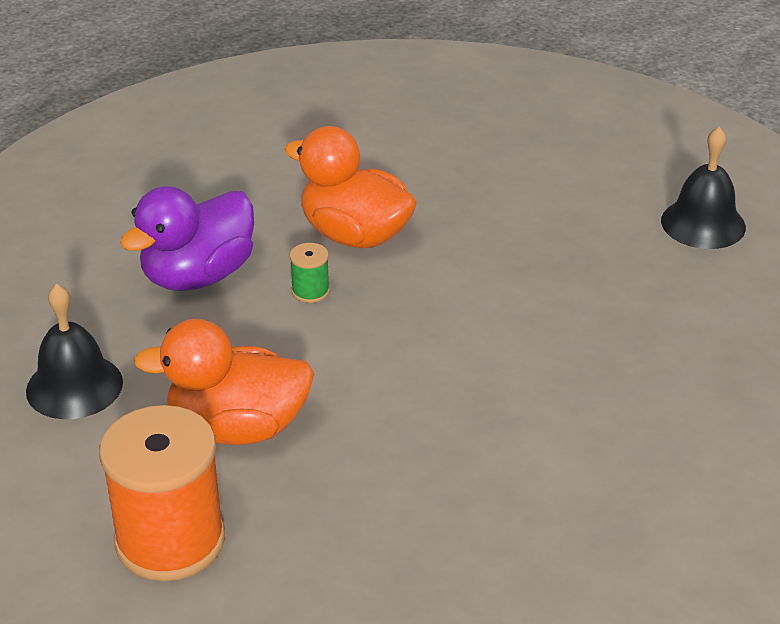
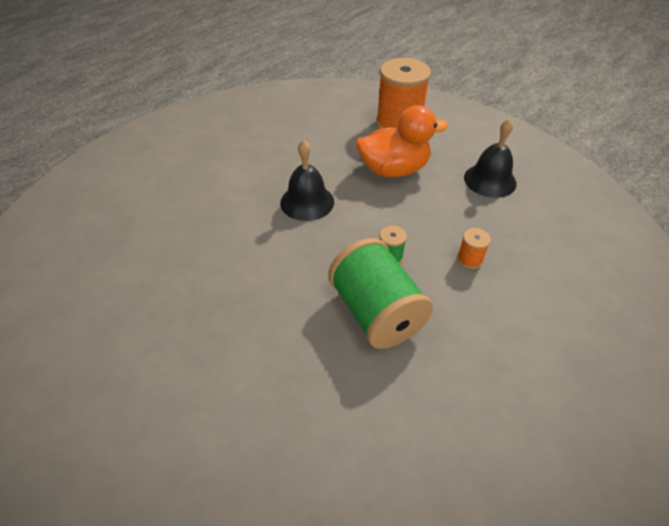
camera: 170 degrees right, 10 degrees up
purple duck [120,186,254,291] -> orange spool [457,228,491,269]
orange duck [284,126,417,248] -> green spool [328,238,433,349]
black bell [661,127,746,249] -> black bell moved to [280,140,334,221]

